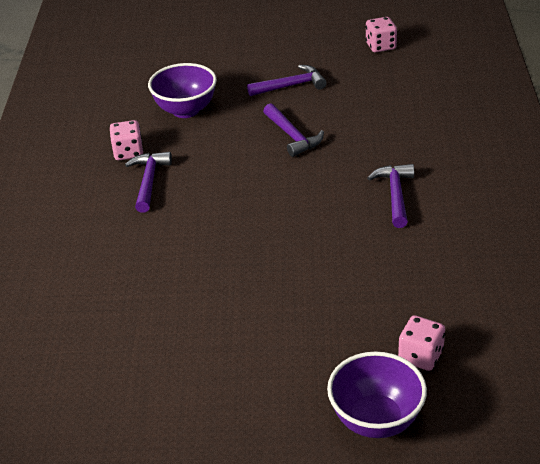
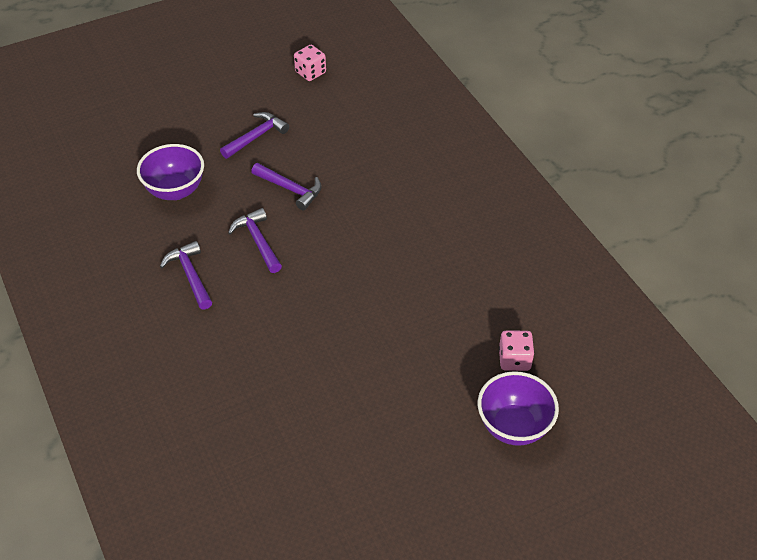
camera: 30 degrees left, 10 degrees up
pink dice [110,120,143,160] -> none
purple hammer [367,164,414,228] -> purple hammer moved to [228,208,282,273]

